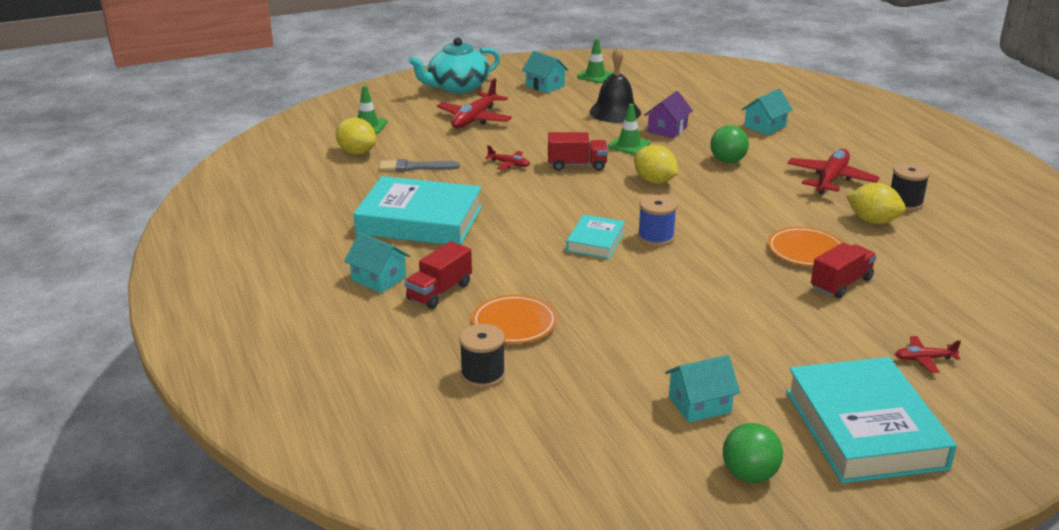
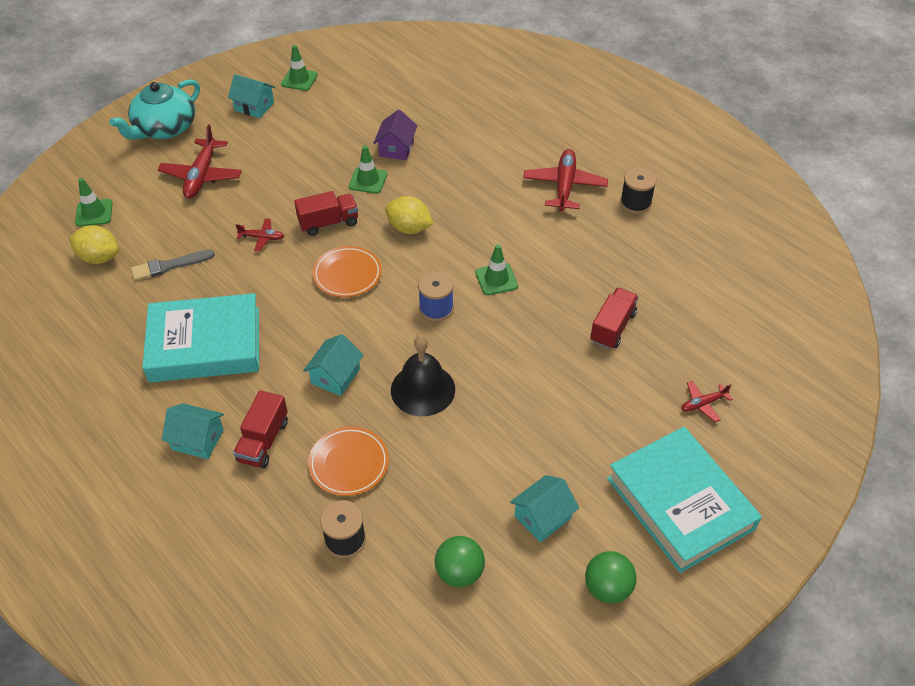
camera: 20 degrees left, 20 degrees up
turquoise book [566,215,625,259] -> none
black bell [590,47,641,123] -> black bell moved to [391,335,455,416]
green ball [710,125,749,163] -> green ball moved to [435,536,485,587]
turquoise house [742,89,793,135] -> turquoise house moved to [303,334,364,396]
orange plate [768,227,843,266] -> orange plate moved to [313,246,382,297]
yellow lemon [846,183,906,224] -> none
none -> green traffic cone [475,245,518,295]

